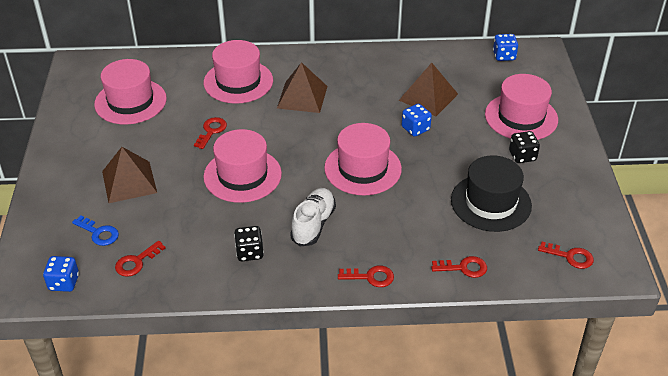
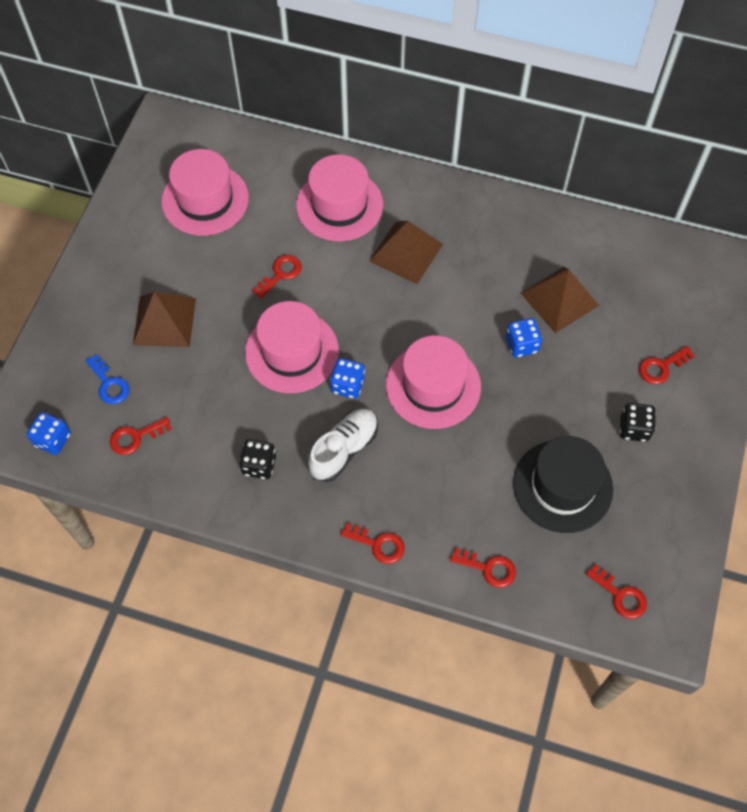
camera: 20 degrees right, 20 degrees up
pink hat [485,74,558,140] -> red key [639,346,695,384]
blue dice [493,34,518,61] -> blue dice moved to [330,358,365,399]

